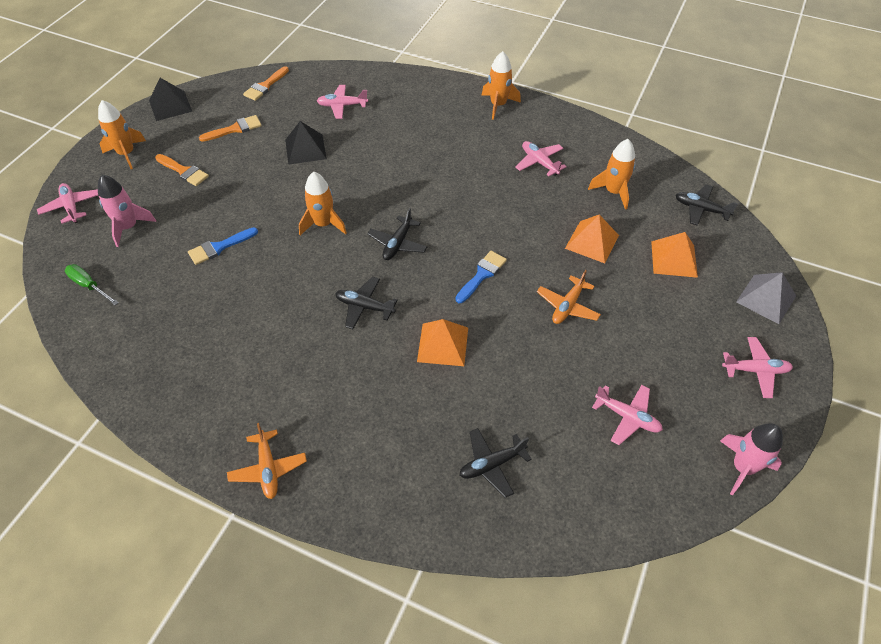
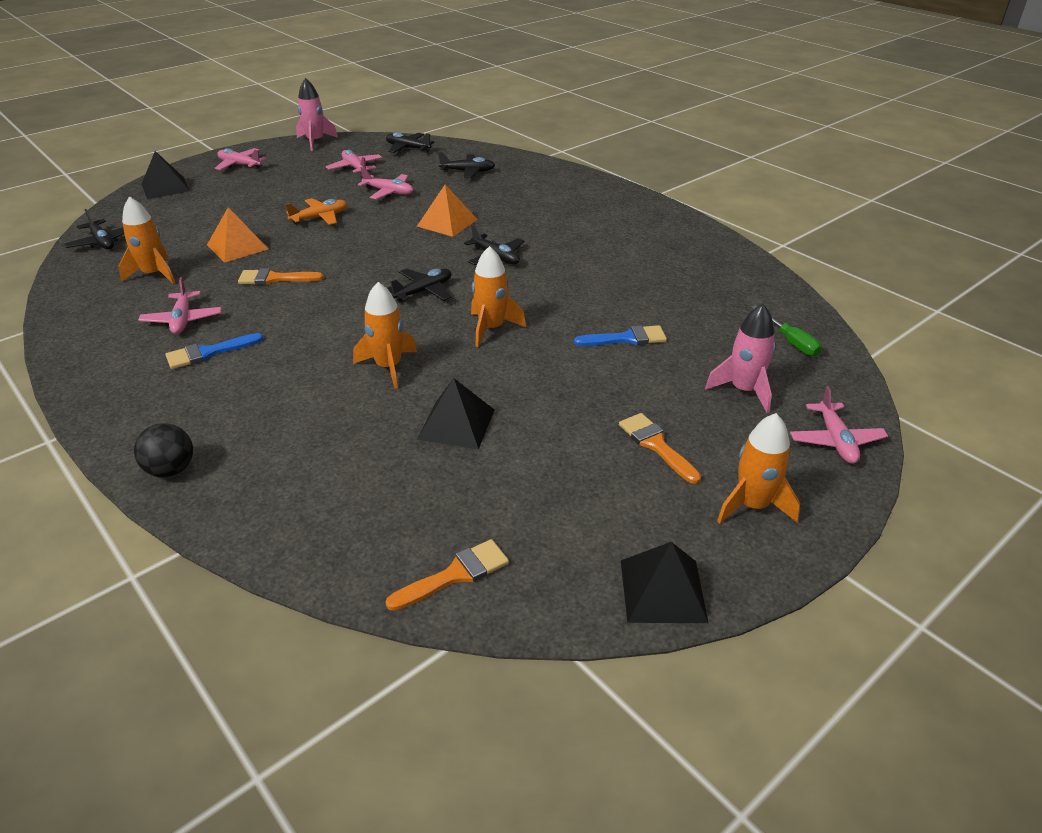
camera: 155 degrees left, 15 degrees down
orange brush [199,115,262,142] -> orange brush moved to [238,268,324,285]
orange plane [227,423,307,499] -> none
pink plane [317,85,368,119] -> pink plane moved to [358,167,413,199]
blue brush [455,251,507,303] -> blue brush moved to [165,333,264,369]
orange rocket [482,51,521,120] -> orange rocket moved to [353,282,417,389]
orange pyramid [651,232,698,278] -> none
grey pyramid [736,272,796,324] -> black pyramid [142,151,190,199]
none -> black ball [134,423,193,478]
none -> black plane [386,132,435,153]

